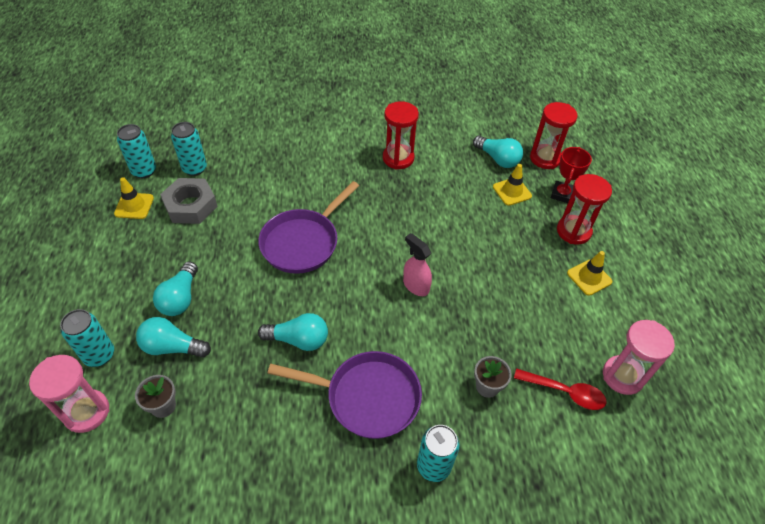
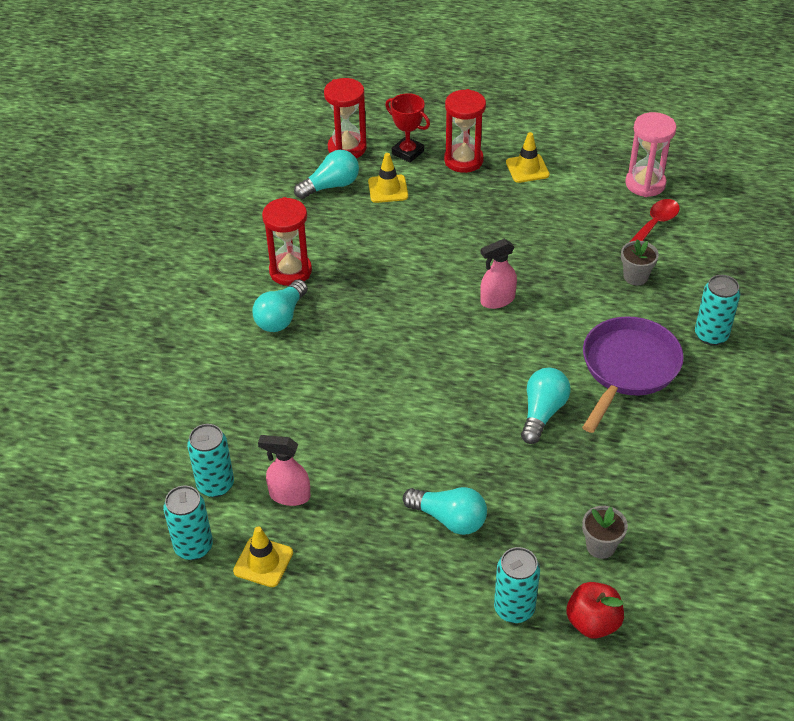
camera: 70 degrees left, 5 degrees down
pink hourglass [29,355,109,433] -> red apple [566,582,624,639]
turquoise light bulb [136,317,211,358] -> turquoise light bulb moved to [252,279,308,332]
grey nut [160,178,218,224] -> pink spray bottle [258,435,310,506]
purple pan [258,181,359,274] -> none

